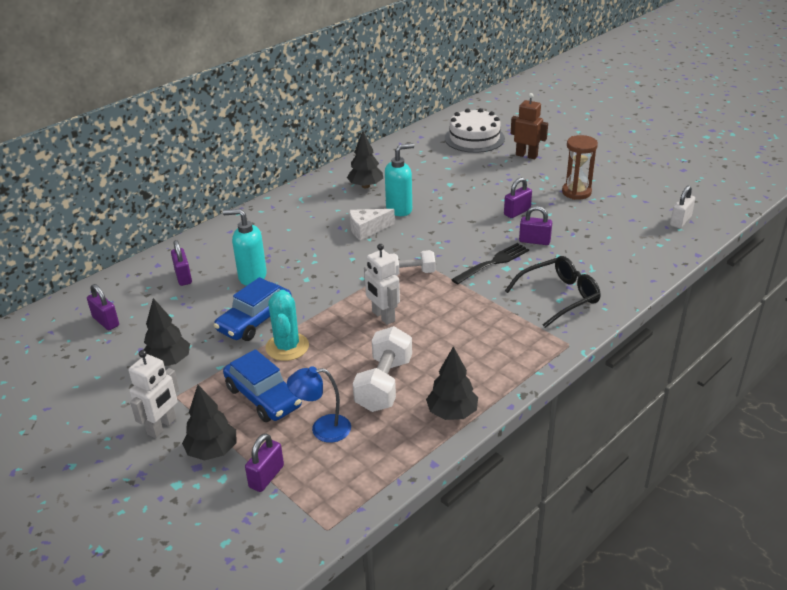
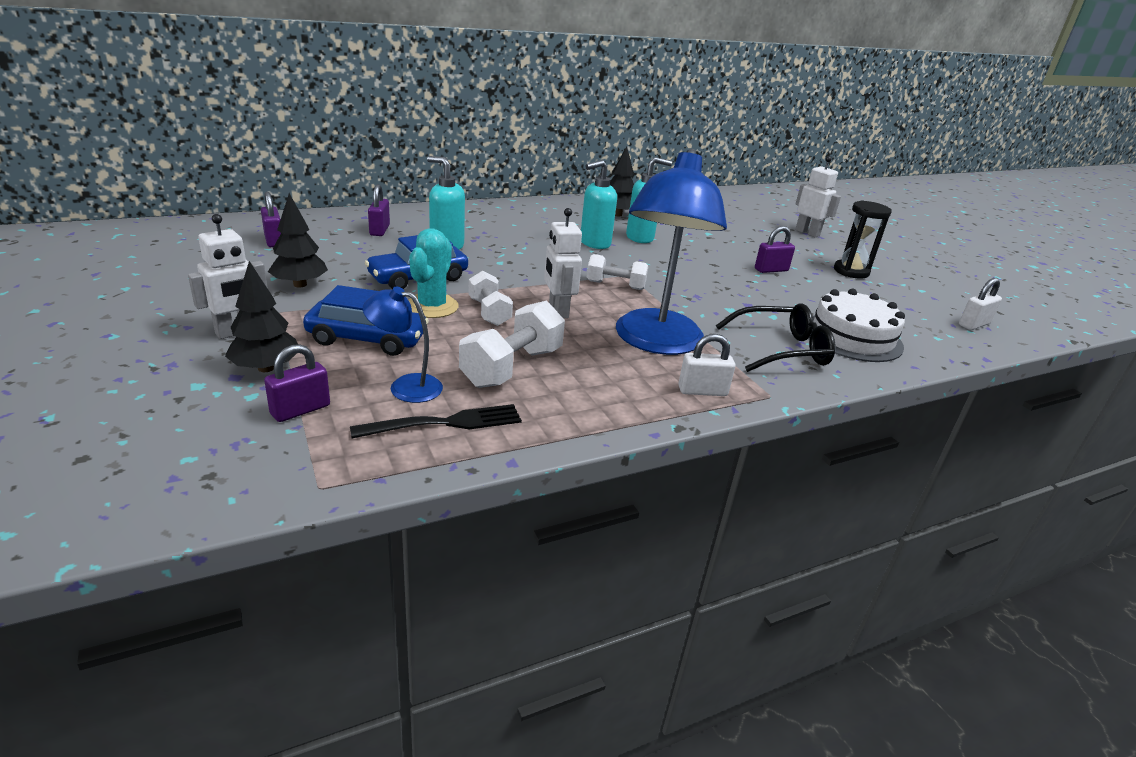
camera: 15 degrees right, 5 degrees down
blue car [223,349,302,422] -> blue car turned 60 degrees counterclockwise [303,285,429,356]
white cheese [350,209,395,240] -> turquoise soap dispenser [581,160,617,249]
black tree [426,346,478,420] -> none
white cake [445,108,505,153] -> white cake moved to [809,289,905,362]
black fork [451,243,529,284] -> black fork moved to [350,404,522,439]
brown robot [511,93,548,159] -> white robot [795,156,841,237]
purple padlock [519,206,552,245] -> none
brown hourglass [562,135,598,200] -> black hourglass [834,200,892,279]
none -> white dumbbell [468,271,513,326]
none -> blue lamp [616,149,727,355]
none -> white padlock [678,334,736,396]

